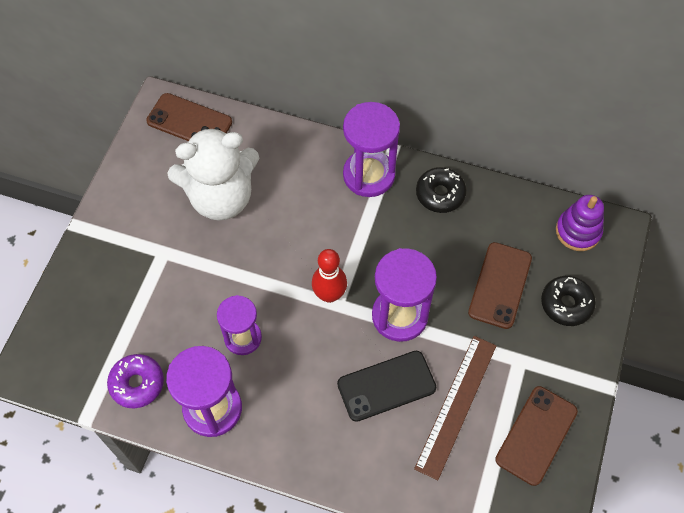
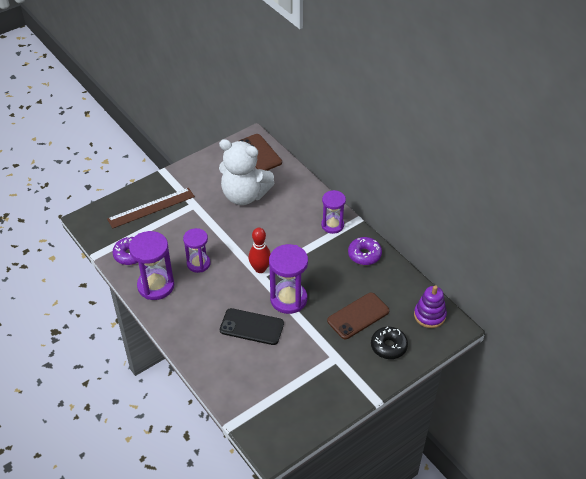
camera: 35 degrees right, 15 degrees down
purple hourglass [343,102,400,197] -> purple hourglass [321,190,346,234], size x0.66
brown ruler [414,336,496,480] -> brown ruler moved to [107,188,195,229]
black donut [416,167,467,213] -> purple donut [348,237,382,265]
brown phone [495,386,578,486] -> none

